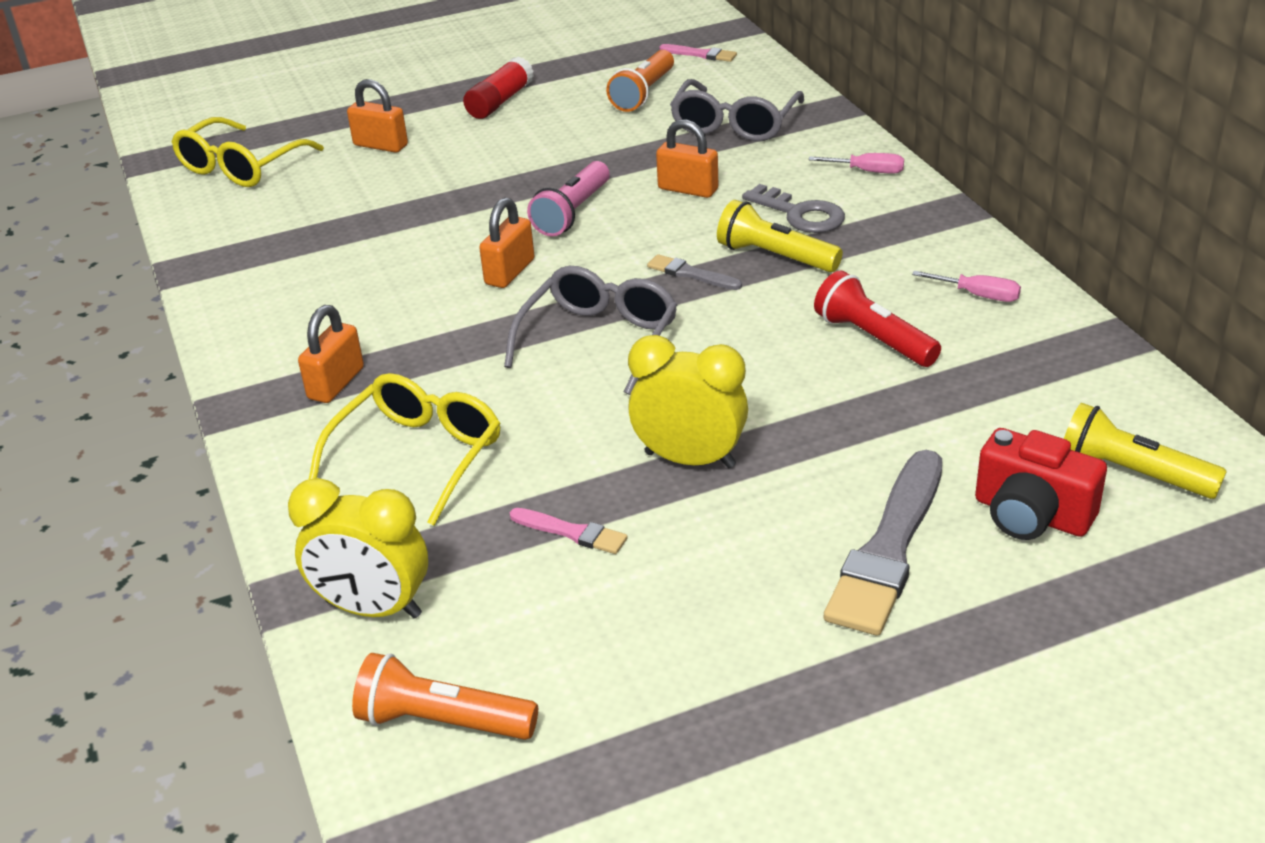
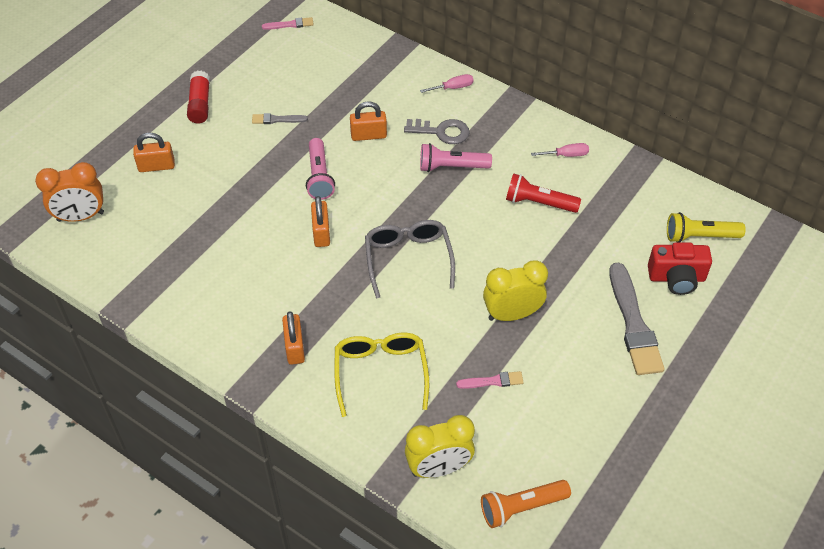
camera: 35 degrees left, 15 degrees up
yellow glasses [172,117,324,187] -> orange clock [35,162,104,222]
orange flashlight [606,50,674,112] -> none
grey brush [647,254,742,290] -> grey brush moved to [252,113,308,124]
grey glasses [670,79,804,141] -> none
yellow flashlight [717,200,843,272] -> pink flashlight [420,143,492,172]

